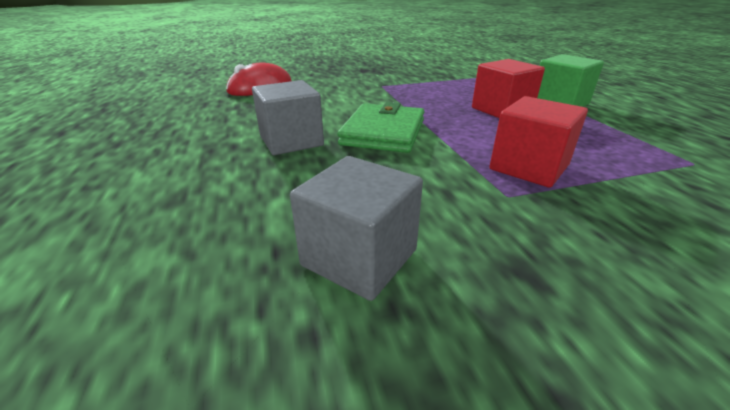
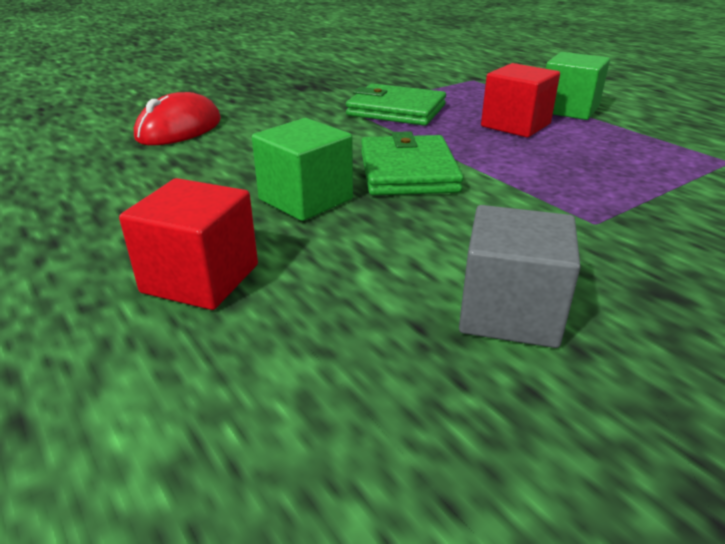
camera: 20 degrees left, 0 degrees up
grey cube [252,80,324,155] -> green cube [252,118,353,221]
red cube [489,96,588,188] -> red cube moved to [119,178,258,310]
none -> green wallet [346,83,446,126]

